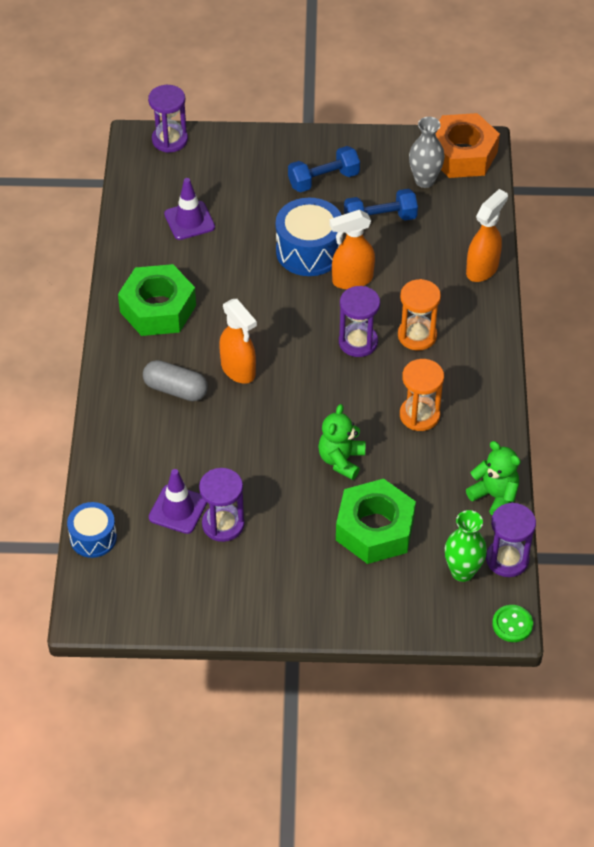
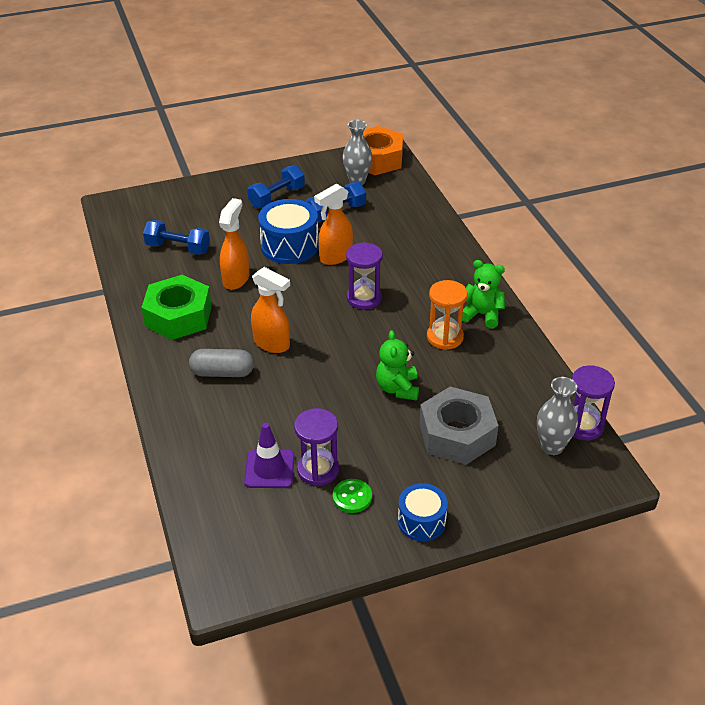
camera: 20 degrees left, 10 degrees down
blue drum [67,502,117,558] -> blue drum moved to [398,483,448,541]
purple hourglass [148,85,188,153] -> none
purple traffic cone [164,178,215,240] -> blue dumbbell [143,220,210,255]
green nut [336,479,416,564] -> grey nut [419,386,499,465]
orange hourglass [398,279,441,351] -> none
green vase [445,510,487,582] -> grey vase [537,377,578,455]
orange spray bottle [466,189,508,282] -> orange spray bottle moved to [219,198,250,290]
green teddy bear [466,441,521,516] -> green teddy bear moved to [462,260,505,328]
green button [492,605,533,642] -> green button moved to [333,479,372,513]

